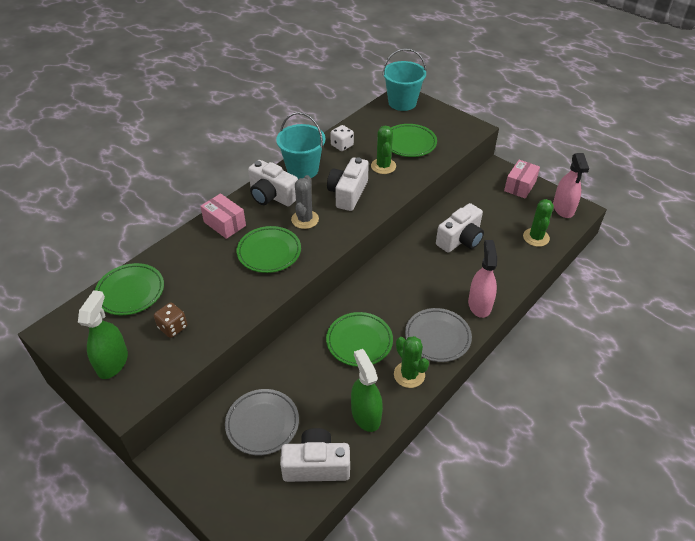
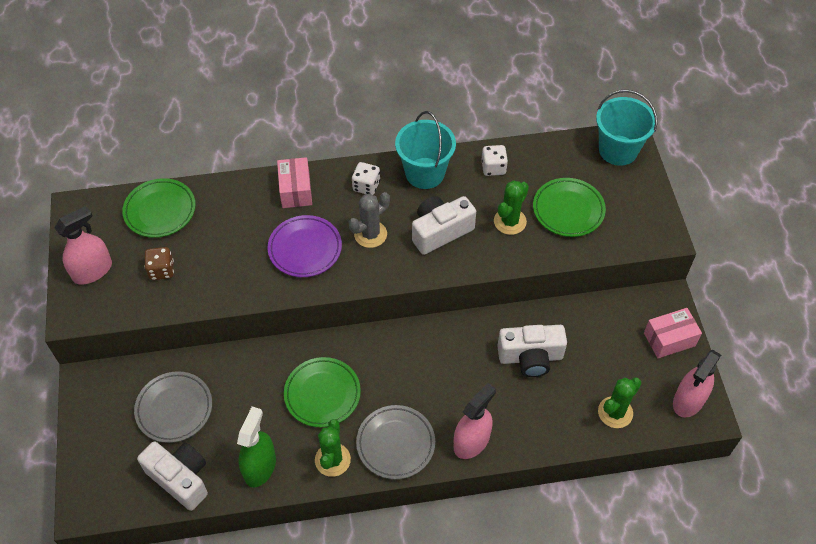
camera: 40 degrees right, 10 degrees up
green spray bottle [78,290,128,379] -> pink spray bottle [55,206,112,285]
green plate [237,226,301,273] -> purple plate [268,215,342,277]
white camera [248,160,298,206] -> white dice [352,162,380,195]

